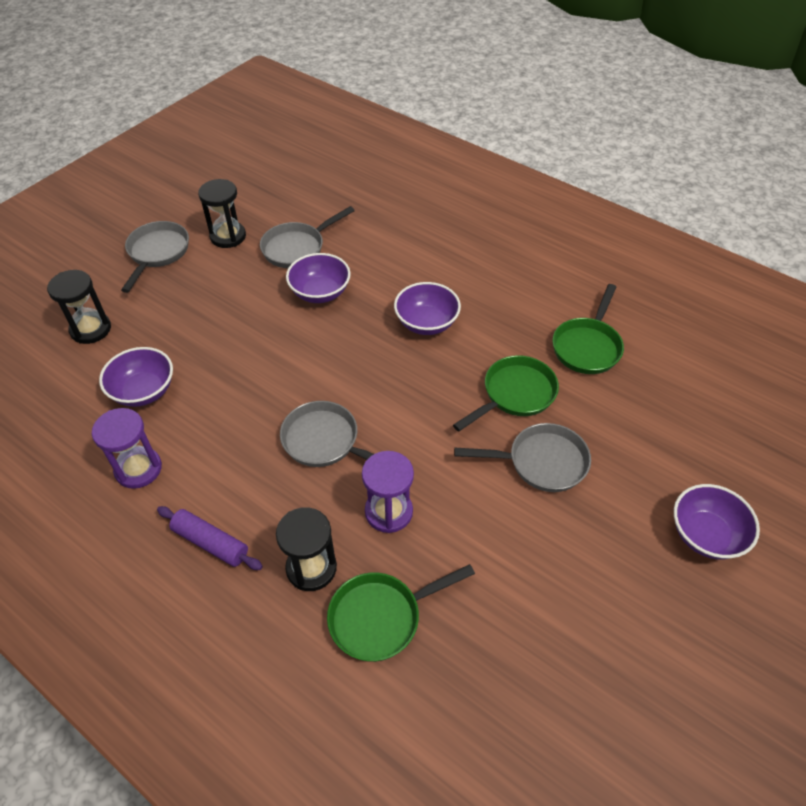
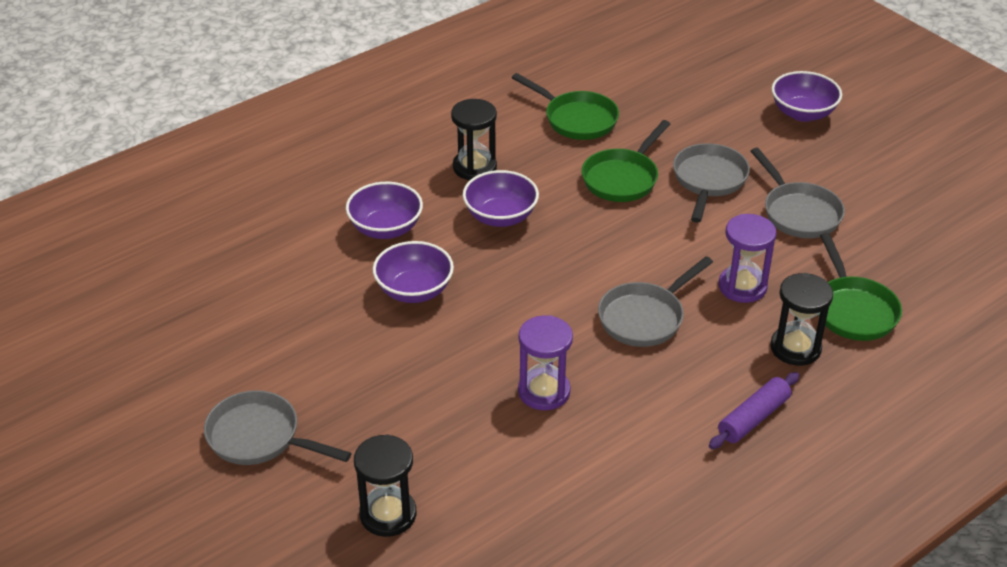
camera: 75 degrees left, 10 degrees down
purple hourglass [92,408,162,489] -> purple hourglass moved to [518,315,573,410]
purple bowl [99,347,173,407] -> purple bowl moved to [346,182,423,239]
black hourglass [198,179,246,248] -> black hourglass moved to [451,99,497,181]
grey pan [260,206,355,268] -> grey pan moved to [751,148,845,238]
green pan [453,355,559,431] -> green pan turned 120 degrees counterclockwise [581,120,670,202]

